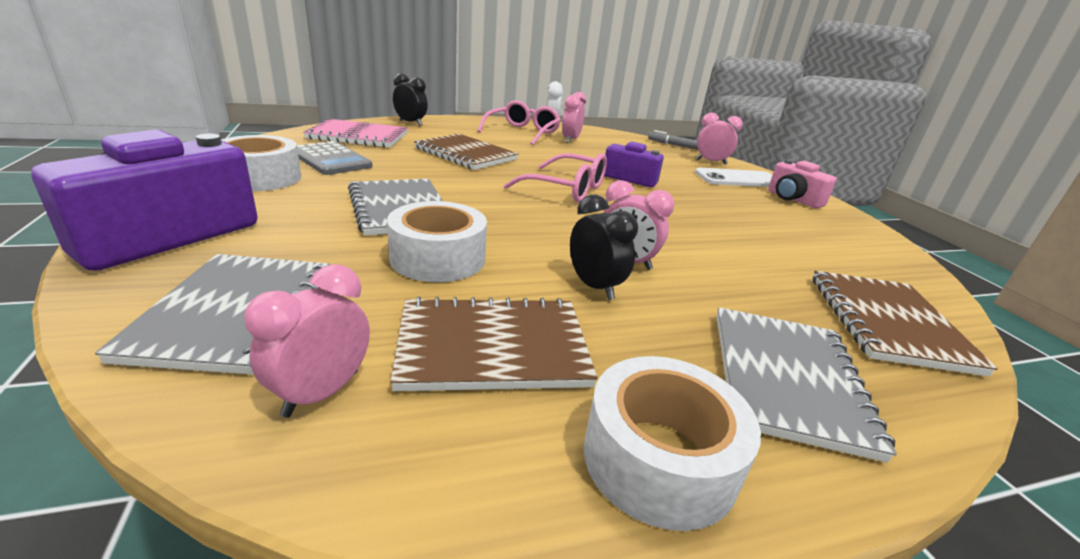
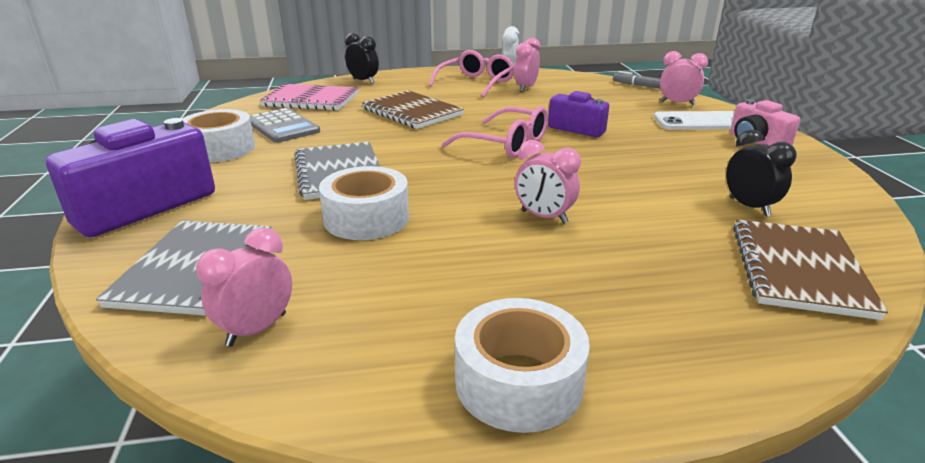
camera: 10 degrees right, 0 degrees up
brown notebook [390,297,598,391] -> none
black clock [570,195,638,300] -> black clock moved to [726,130,797,217]
grey notebook [716,307,897,463] -> none

